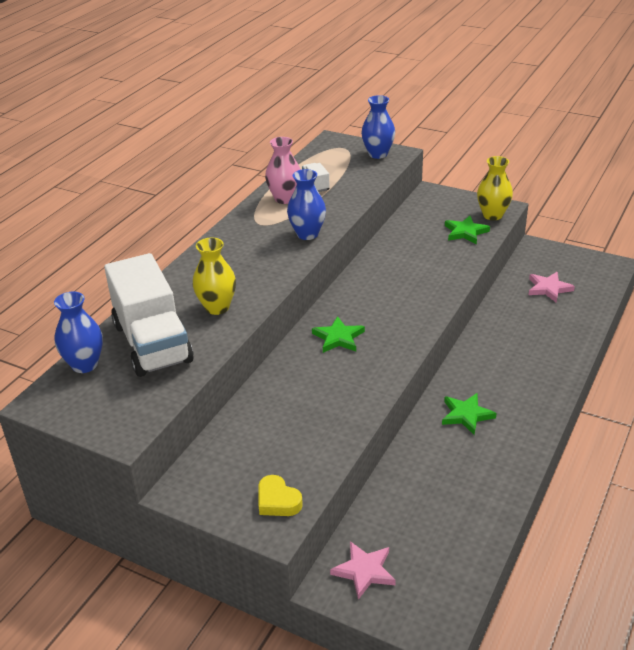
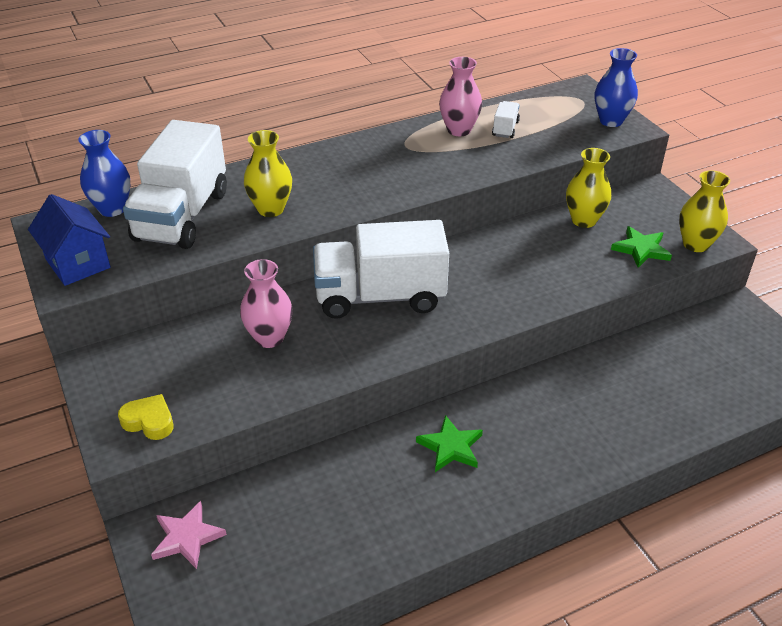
camera: 35 degrees right, 5 degrees up
yellow heart [258,475,303,516] -> yellow heart turned 120 degrees clockwise [118,394,174,440]
blue vase [287,169,326,240] -> none
green star [312,316,365,353] -> white truck [313,220,449,319]
pink star [529,272,575,303] -> none
none -> blue house [28,194,111,286]
none -> pink vase [240,259,293,348]
none -> yellow vase [566,148,611,228]

